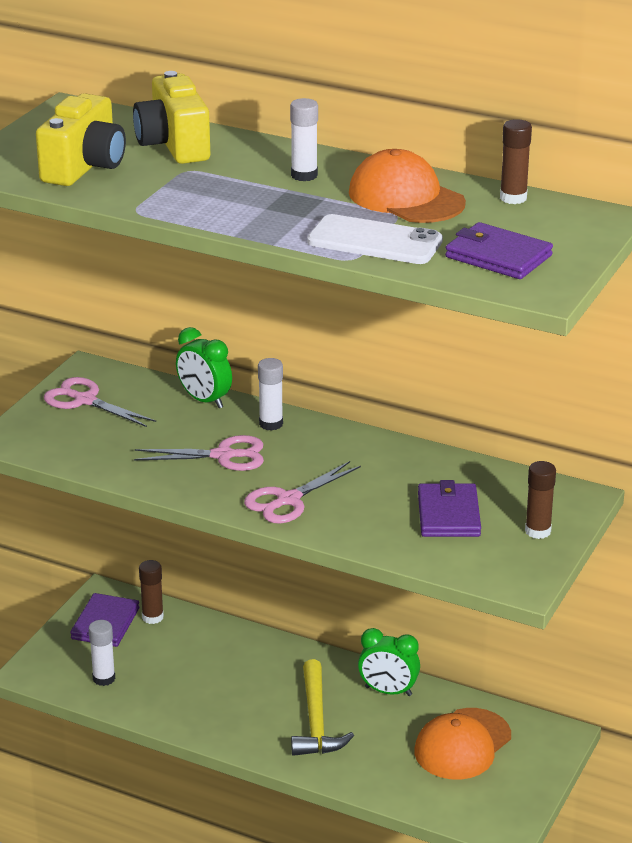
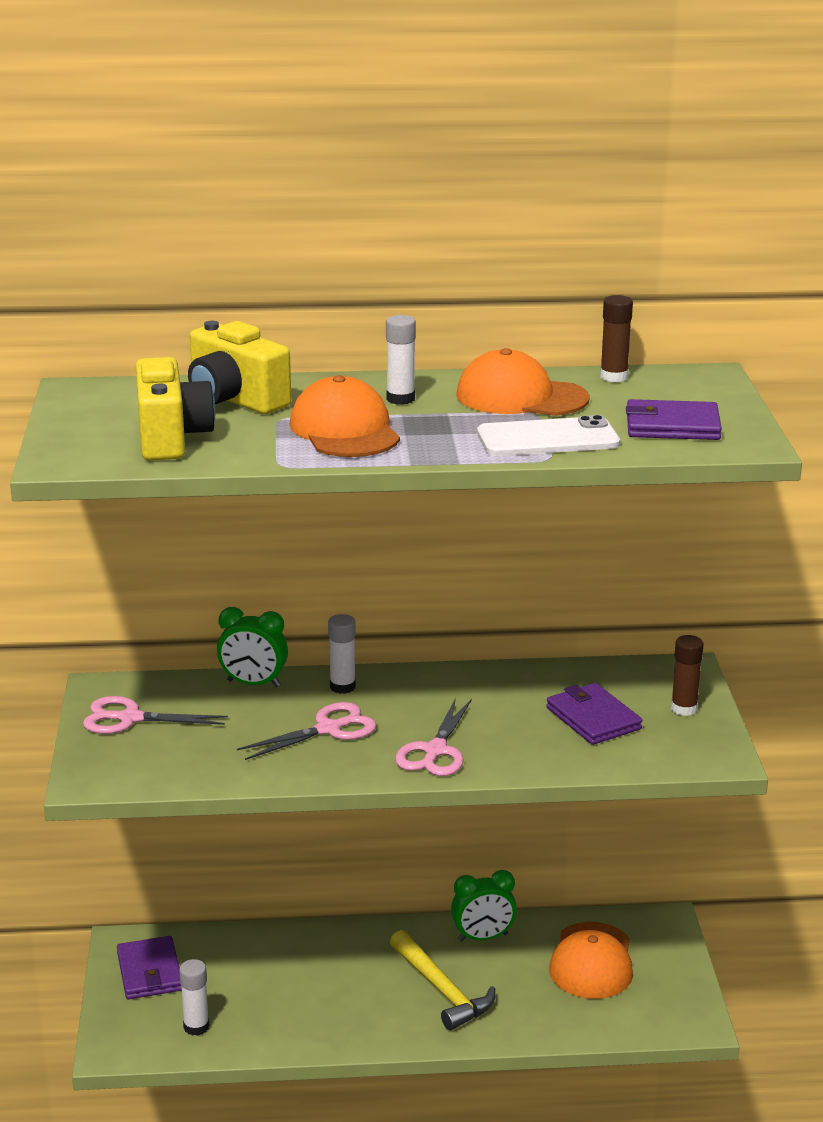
camera: 30 degrees left, 5 degrees down
brown glue stick [139,560,164,624] -> none
none -> orange cap [290,375,400,457]

